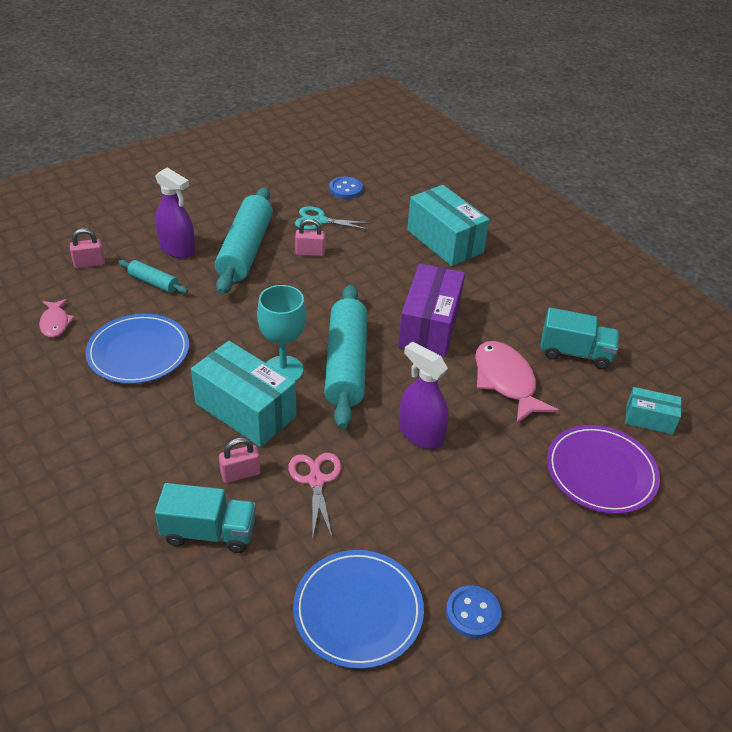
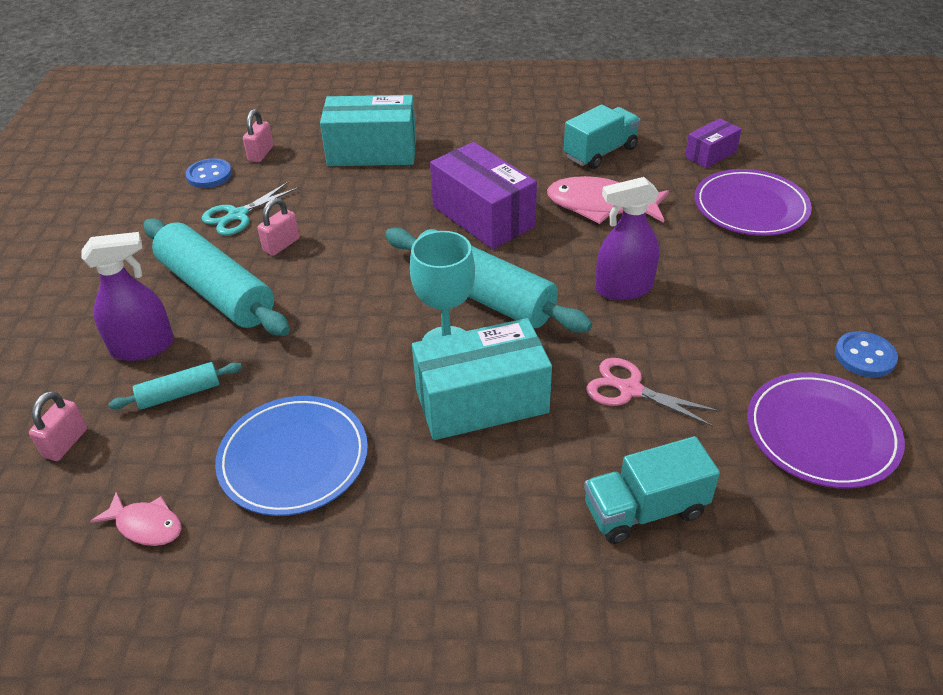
camera: 50 degrees left, 0 degrees up
turquoise truck [155,483,256,553] -> turquoise truck turned 150 degrees counterclockwise [584,436,720,544]
pink padlock [219,437,260,483] -> pink padlock moved to [243,109,273,162]
blue plate [293,550,424,669] -> purple plate [747,372,905,489]
turquoise box [625,387,682,435] -> purple box [685,118,742,168]

